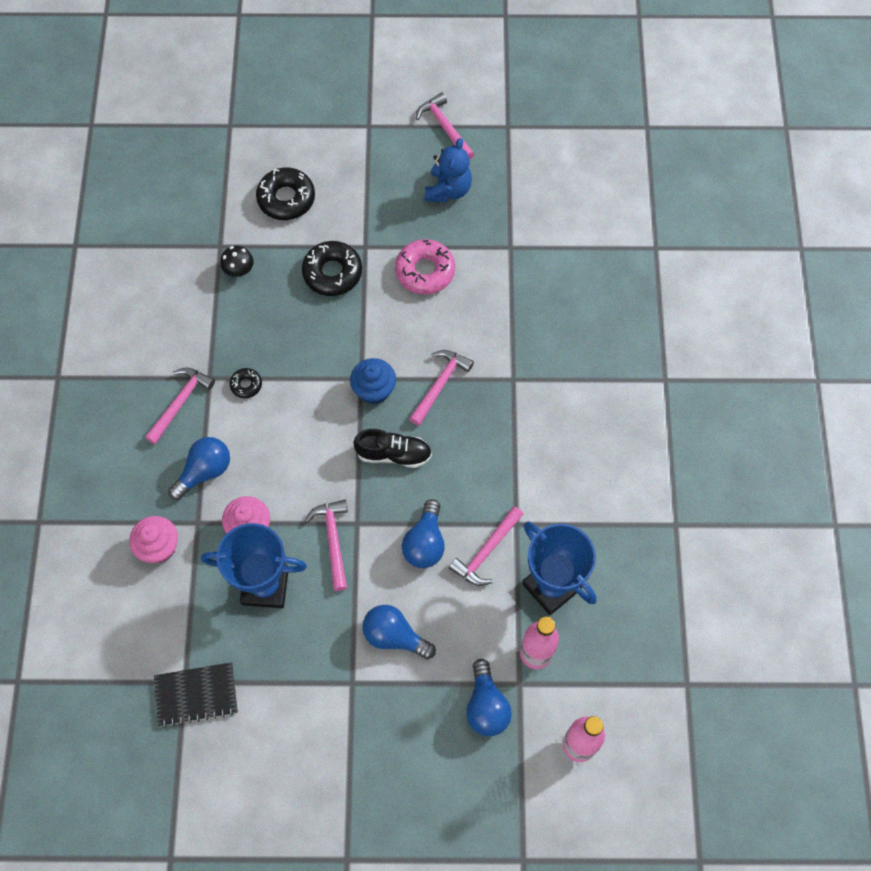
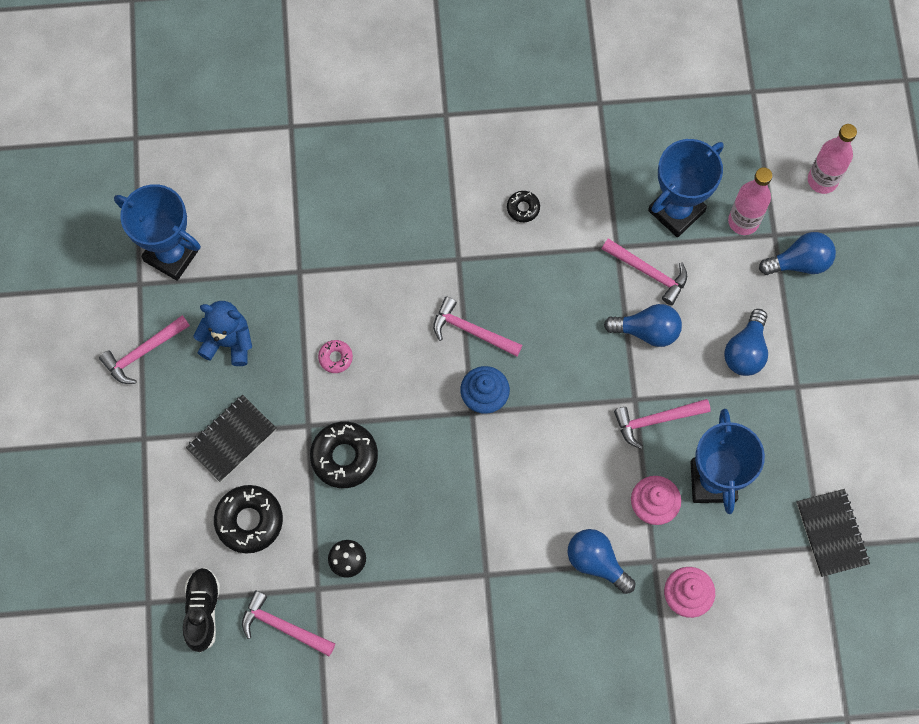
camera: 95 degrees left, 5 degrees up
pink hammer [145,368,215,444] -> pink hammer moved to [242,590,335,656]
black donut [230,368,262,398] -> black donut moved to [507,191,540,222]
black shoe [353,429,432,468] -> black shoe moved to [183,568,220,653]
pink donut [395,239,455,295] -> pink donut [318,340,353,373], size x0.52
none -> blue trophy [114,184,201,281]
none -> black notebook [186,395,277,482]

